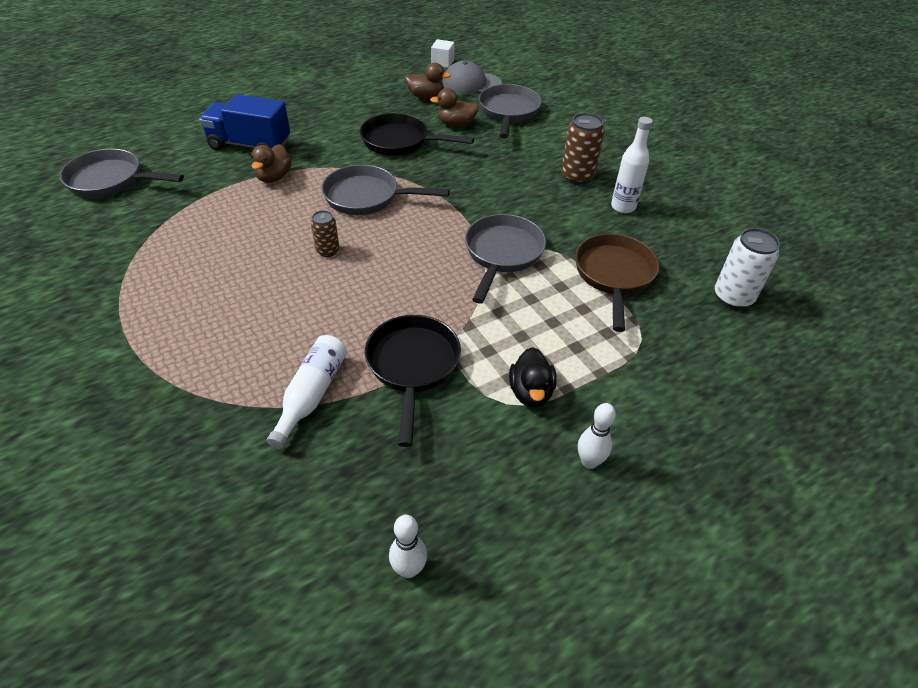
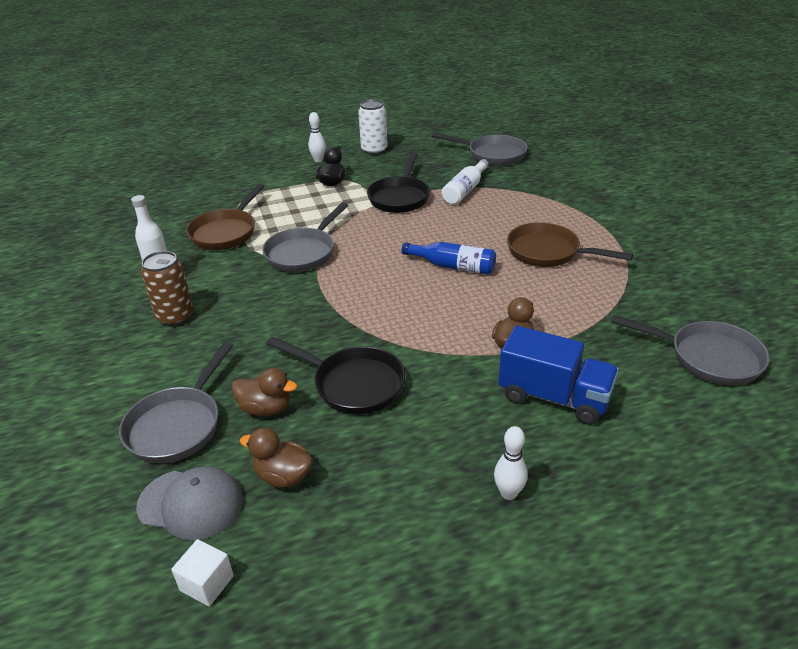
camera: 165 degrees left, 10 degrees down
brown can [311,210,339,257] -> blue bottle [402,242,496,275]
grey pan [321,165,450,215] -> grey pan moved to [432,132,528,166]
white bowling pin [389,515,427,578] -> white bowling pin moved to [494,426,528,500]
white can [715,228,780,309] -> white can moved to [358,99,388,155]
none -> brown pan [507,222,633,267]

